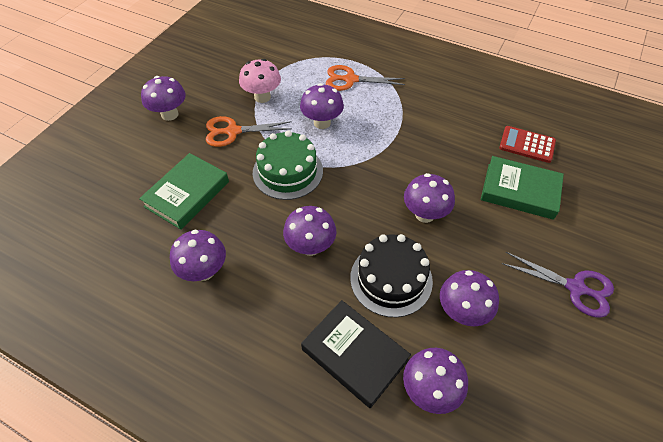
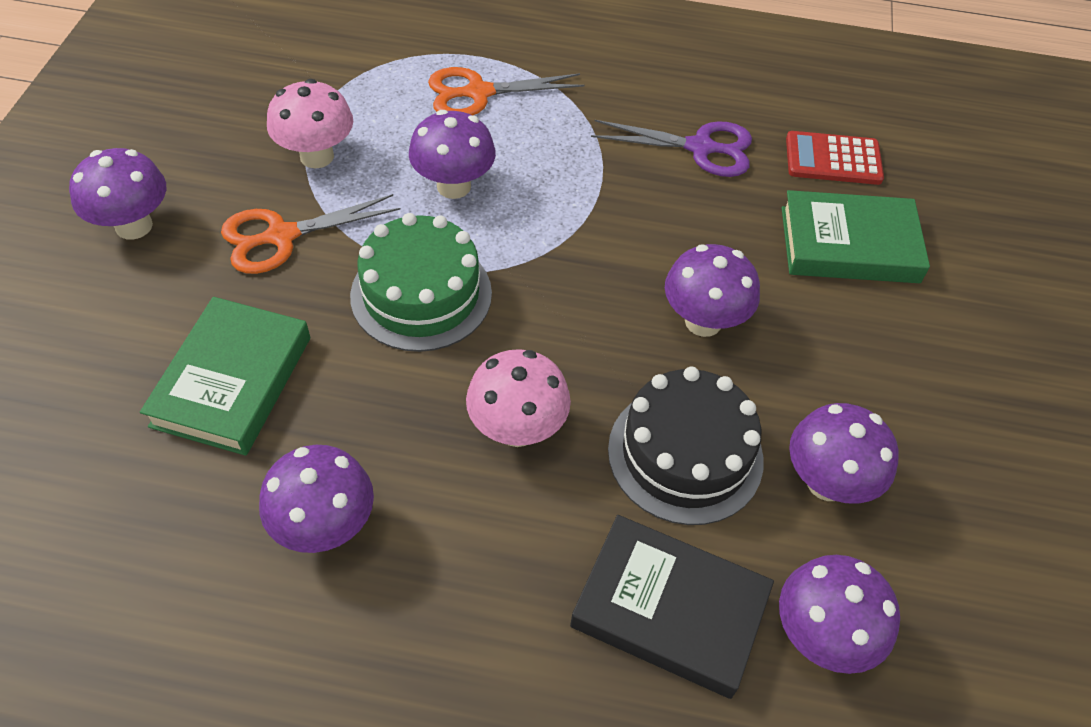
camera: 20 degrees left, 0 degrees up
purple mushroom [283,206,336,256] -> pink mushroom [466,349,571,447]
purple scissors [502,252,614,318] -> purple scissors moved to [591,120,752,177]

